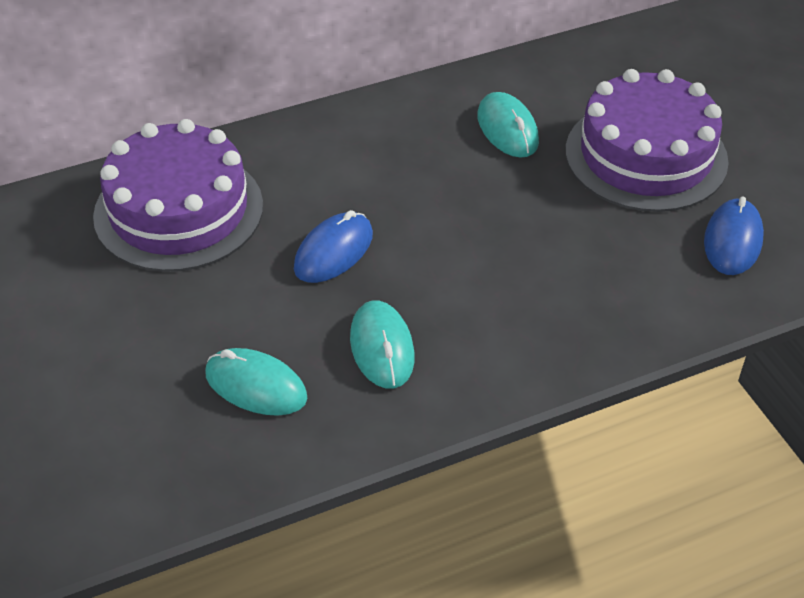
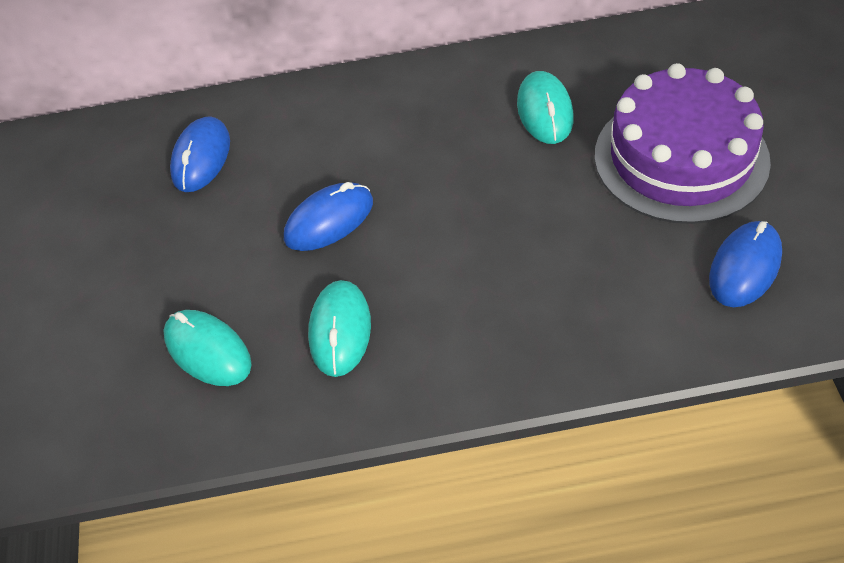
camera: 20 degrees right, 5 degrees up
purple cake [93,119,263,272] -> blue mouse [170,116,230,192]

